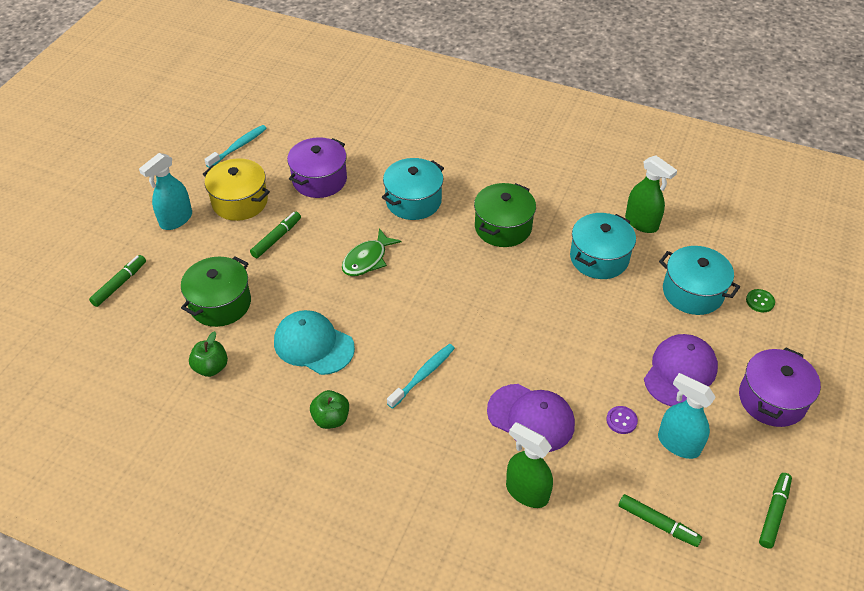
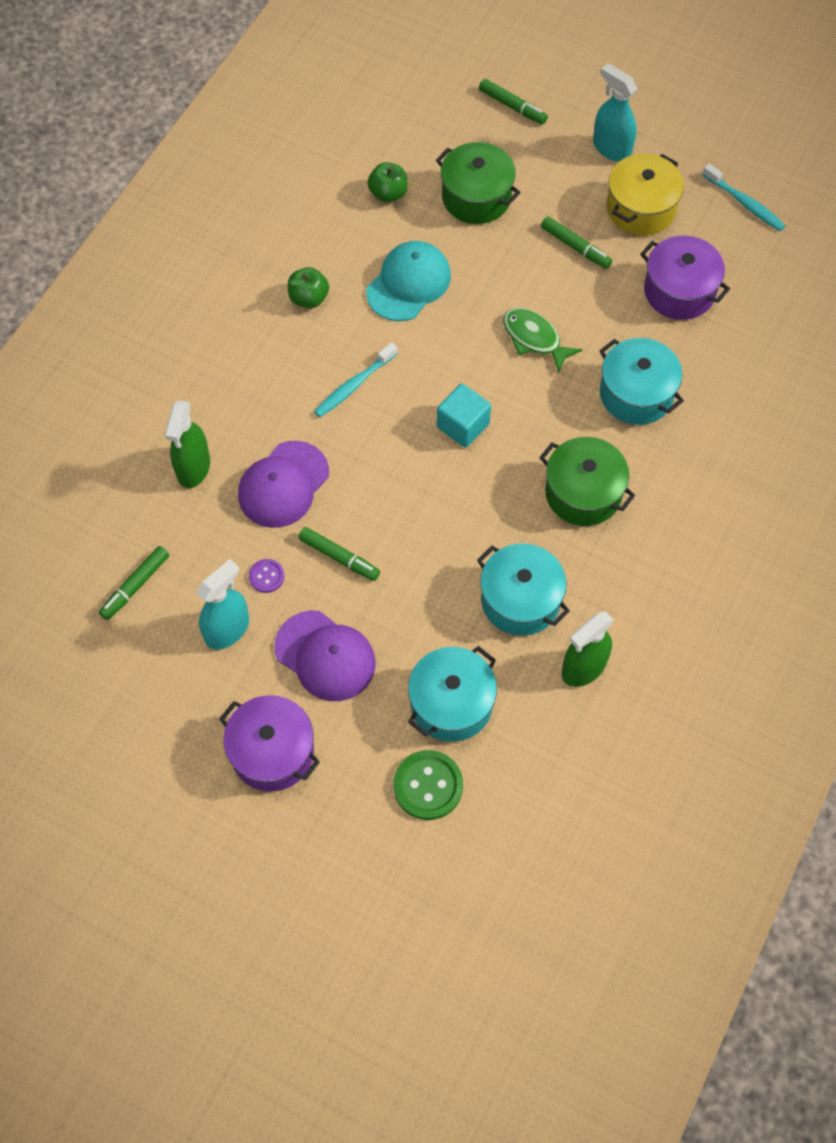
camera: 95 degrees right, 15 degrees up
turquoise toothbrush [387,344,455,409] -> turquoise toothbrush turned 90 degrees clockwise [314,342,398,417]
green spray bottle [506,422,553,508] -> green spray bottle turned 150 degrees clockwise [164,400,210,488]
green button [746,289,775,312] -> green button [393,750,463,820], size x1.85
green marker [759,473,792,549] -> green marker moved to [298,527,380,581]
none -> turquoise cube [437,384,491,448]

